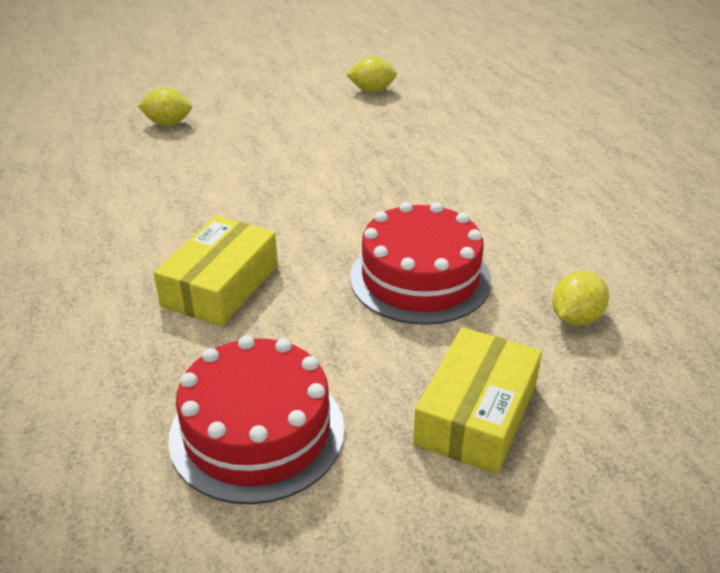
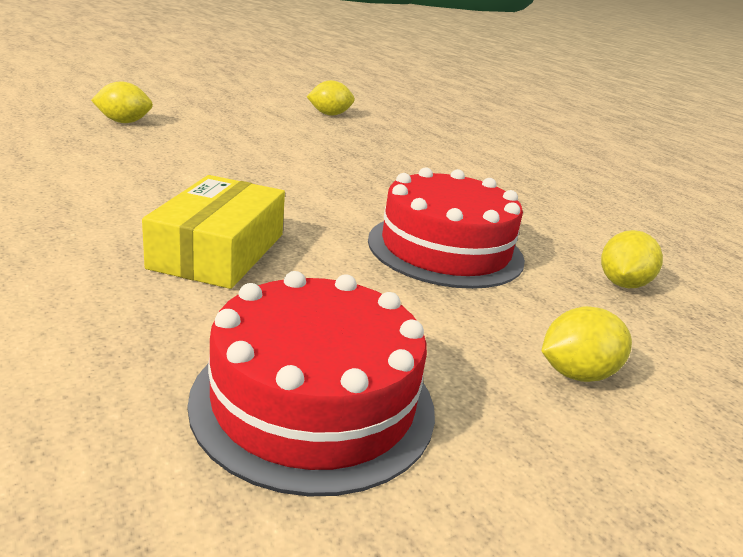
camera: 15 degrees left, 10 degrees down
yellow box [413,327,542,474] -> yellow lemon [542,306,632,382]

